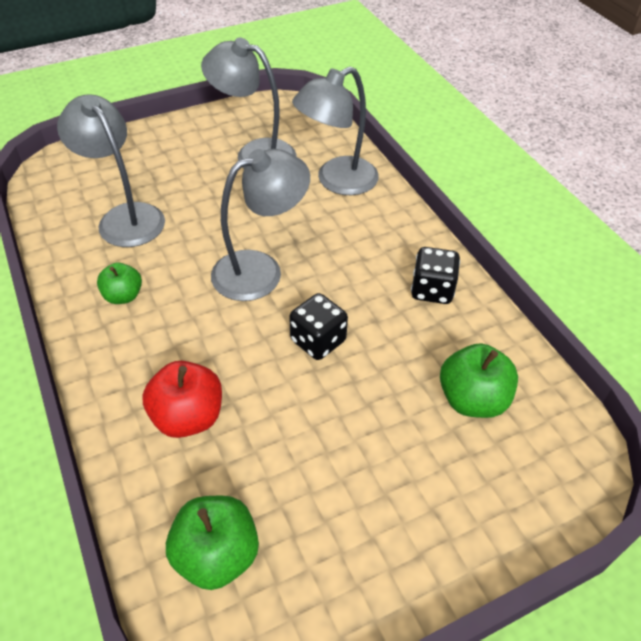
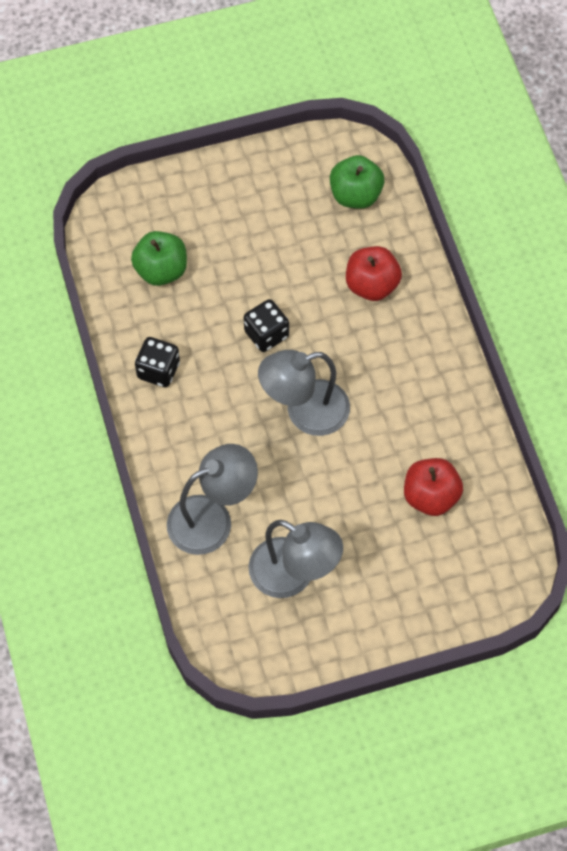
camera: 170 degrees left, 15 degrees up
grey lamp [57,94,165,247] -> red apple [404,458,463,516]
green apple [97,263,142,304] -> none

